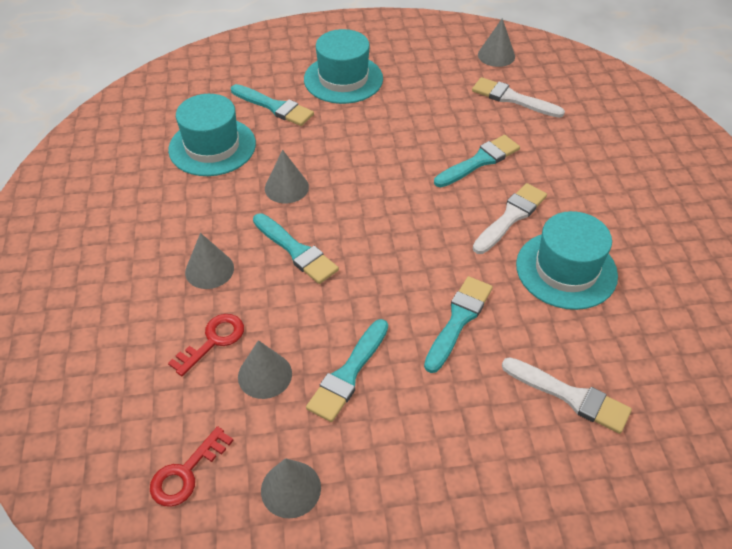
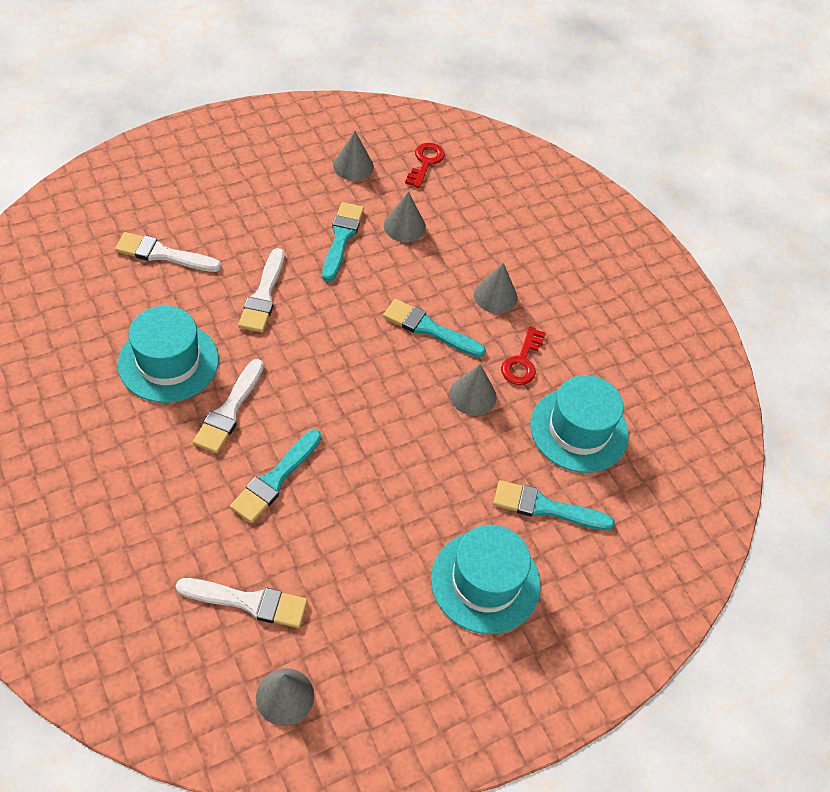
camera: 155 degrees right, 5 degrees up
red key [168,314,244,376] -> red key moved to [501,327,546,385]
turquoise brush [424,276,493,373] -> white brush [238,248,284,332]

